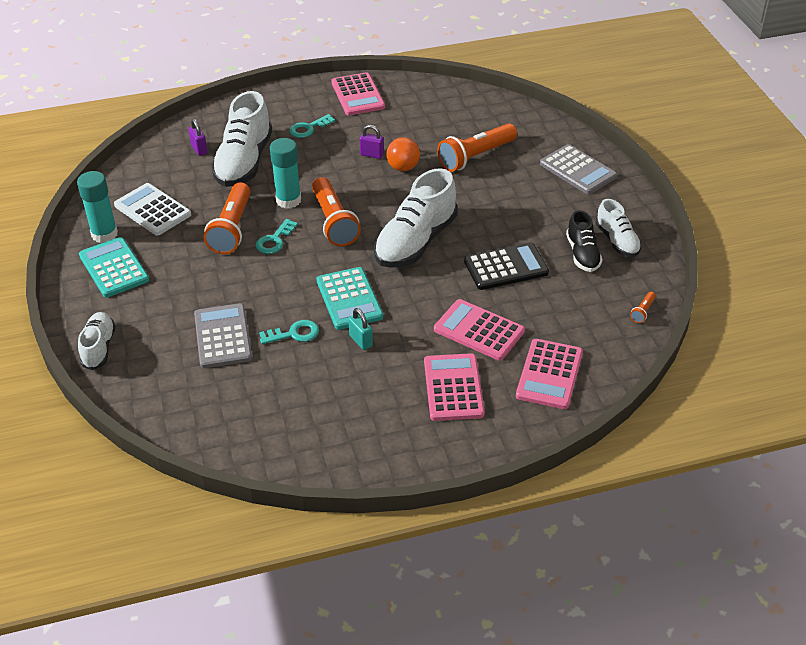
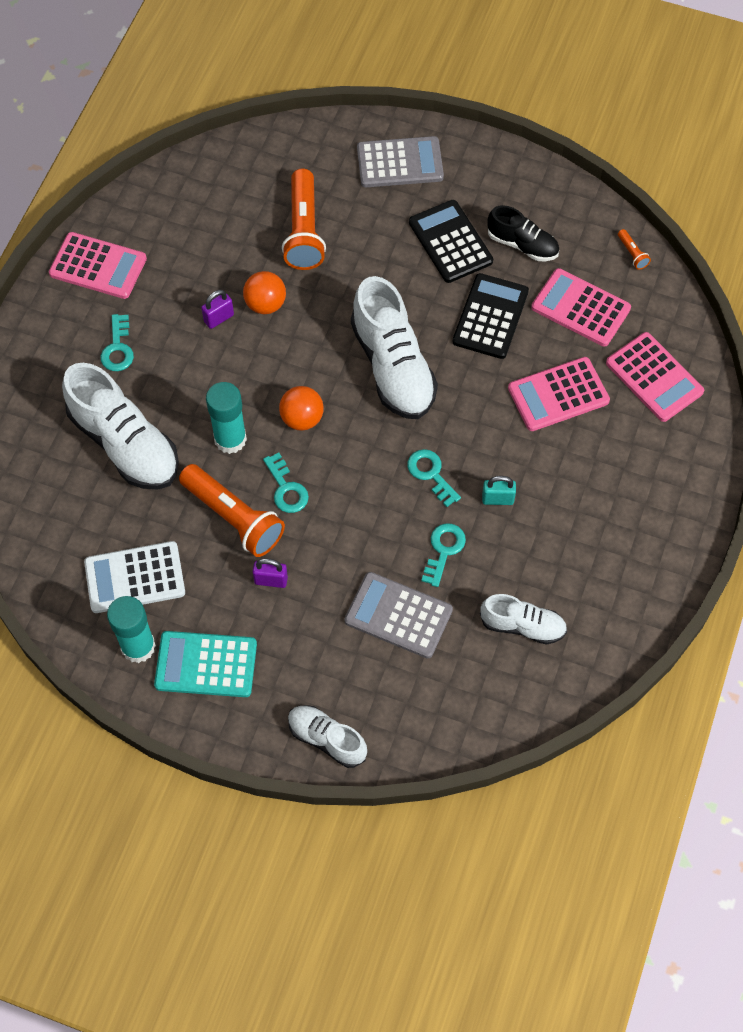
camera: 55 degrees left, 20 degrees up
purple padlock [188,119,208,156] -> purple padlock moved to [253,558,288,588]
orange flashlight [312,177,361,247] -> orange ball [279,386,324,431]
turquoise calculator [316,267,383,330] -> turquoise key [407,449,461,507]
pink calculator [424,353,485,421] -> pink calculator moved to [531,268,631,347]
white shoe [596,199,642,257] -> white shoe moved to [480,594,567,645]
none -> black calculator [409,200,493,283]

